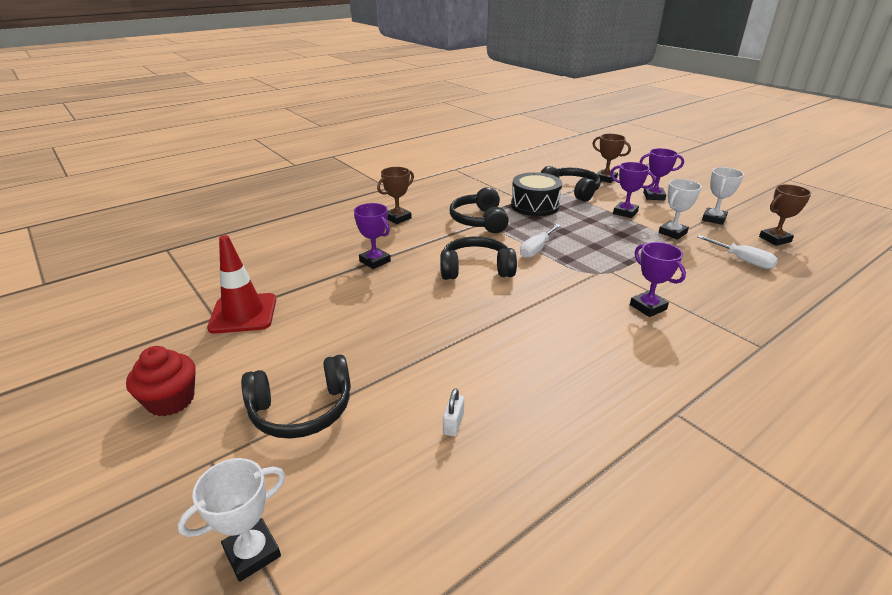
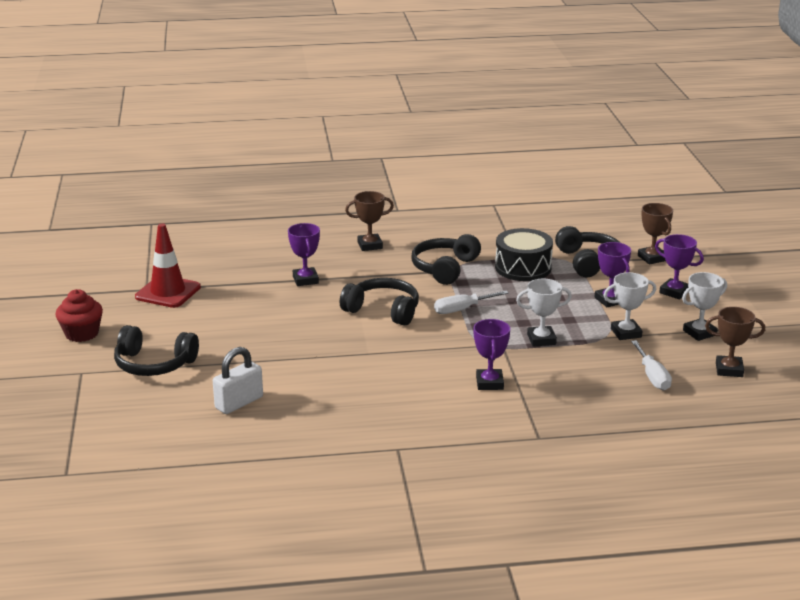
camera: 30 degrees right, 5 degrees down
white trophy [177,458,285,582] -> white trophy moved to [516,279,572,347]
white padlock [443,388,464,437] -> white padlock [213,347,263,414], size x1.86

